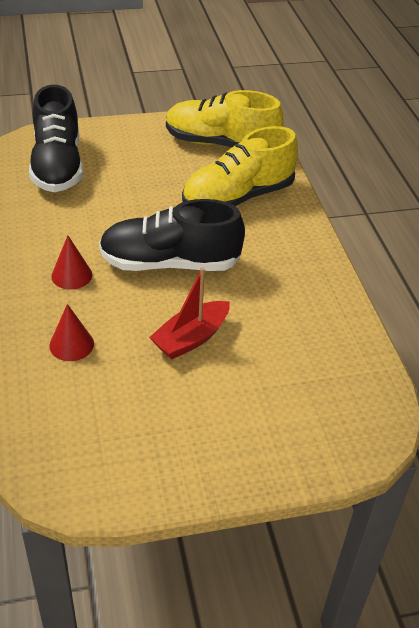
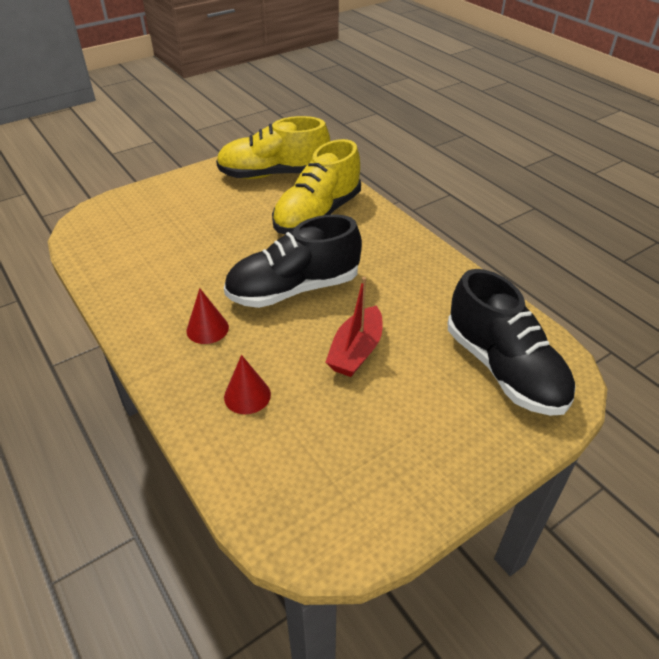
camera: 20 degrees left, 0 degrees up
black shoe [29,85,83,192] -> black shoe moved to [448,269,576,416]

